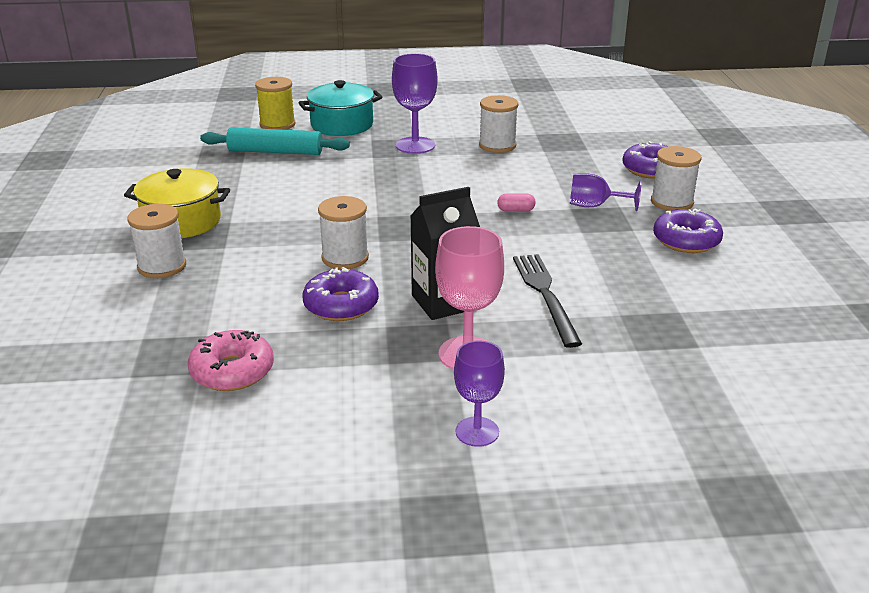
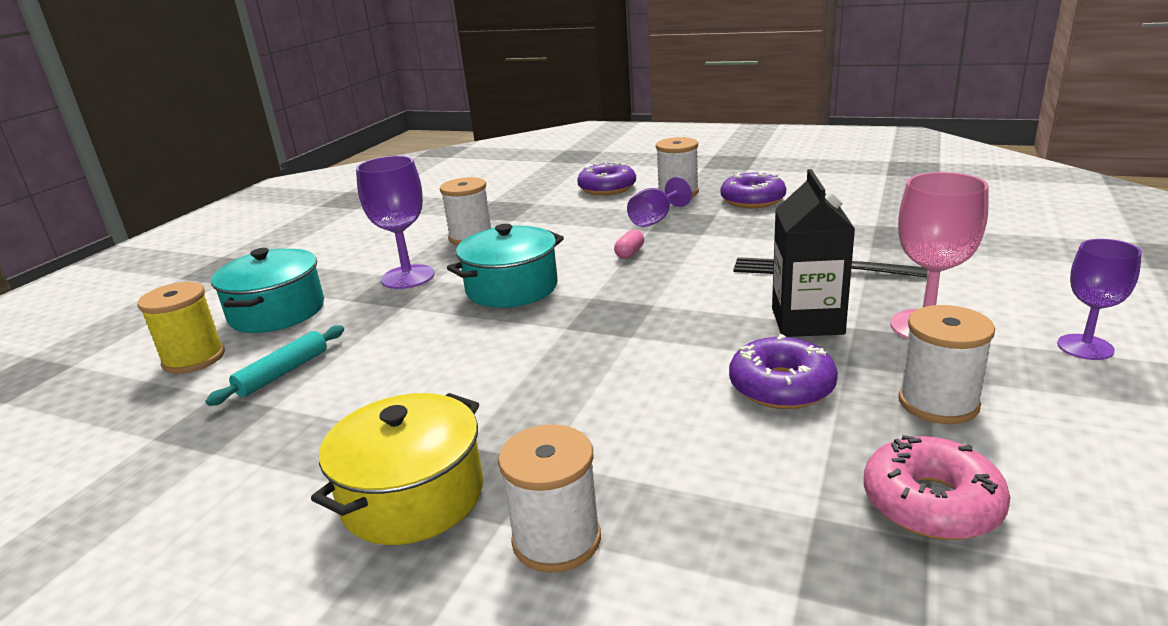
camera: 60 degrees left, 5 degrees down
turquoise rolling pin [200,127,350,155] -> turquoise rolling pin [205,325,344,406], size x0.64
white spool [318,196,369,269] -> white spool moved to [899,305,995,424]
none -> turquoise pot [447,224,564,308]

